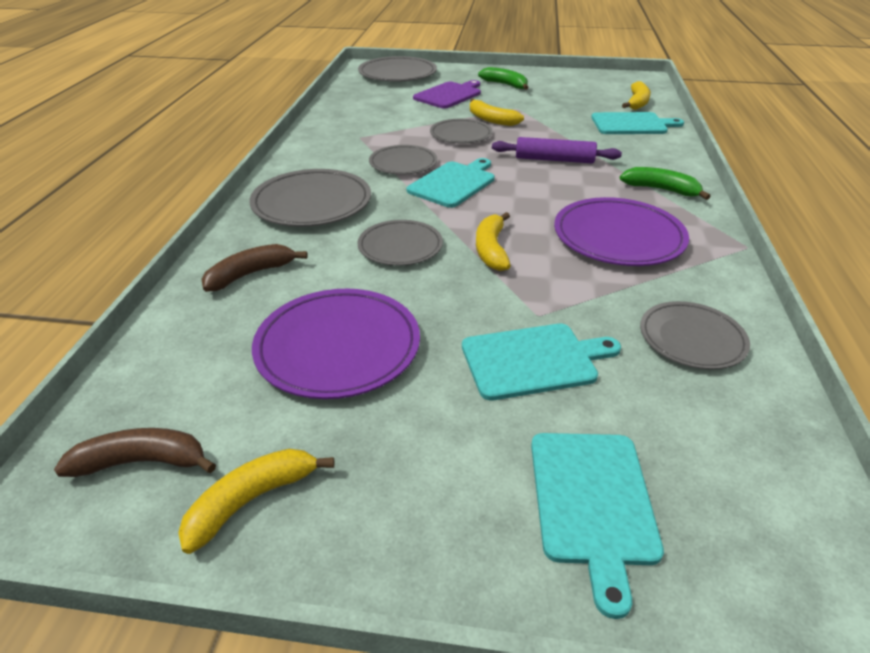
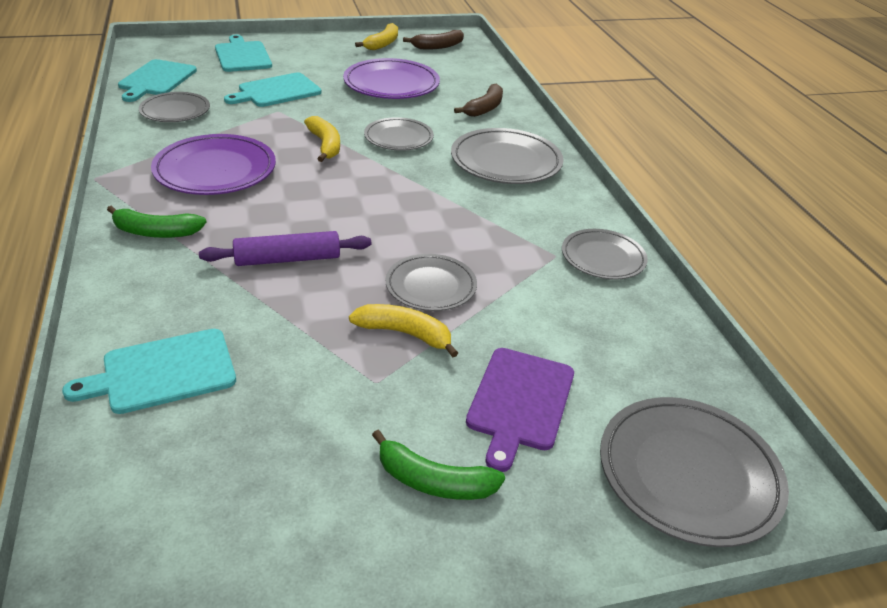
camera: 155 degrees right, 0 degrees up
grey plate [369,145,437,175] -> grey plate moved to [562,229,648,280]
turquoise cutting board [407,158,495,208] -> turquoise cutting board moved to [118,59,197,102]
yellow banana [622,81,651,110] -> none

